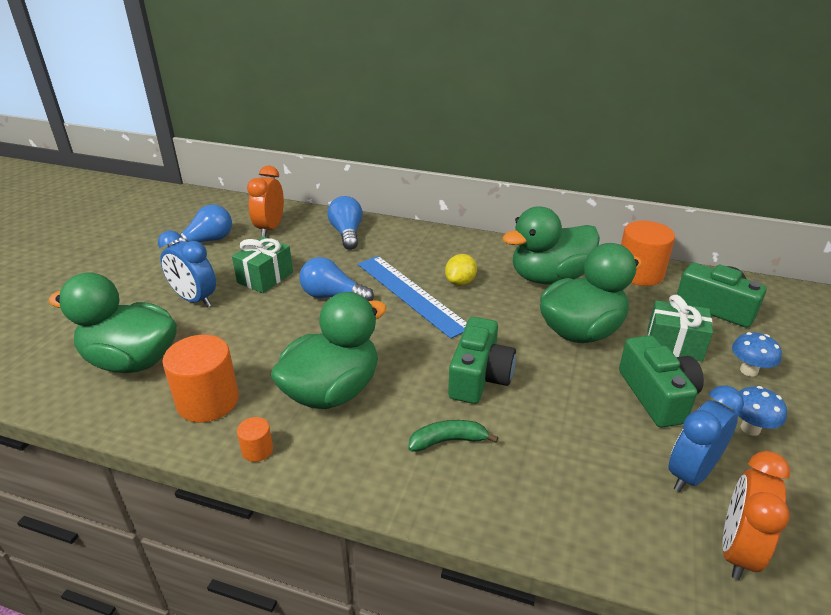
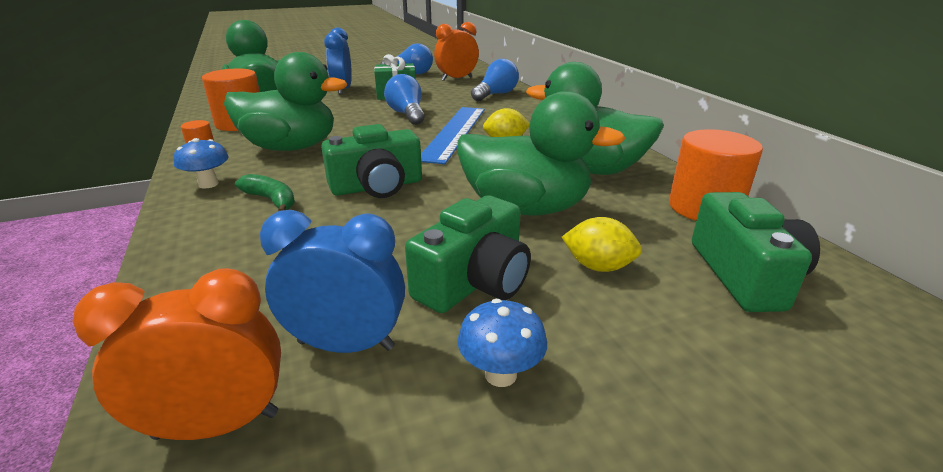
camera: 50 degrees right, 5 degrees down
green gift [648,295,713,362] -> yellow lemon [562,217,642,272]
blue mushroom [732,332,782,377] -> blue mushroom moved to [173,138,229,188]

